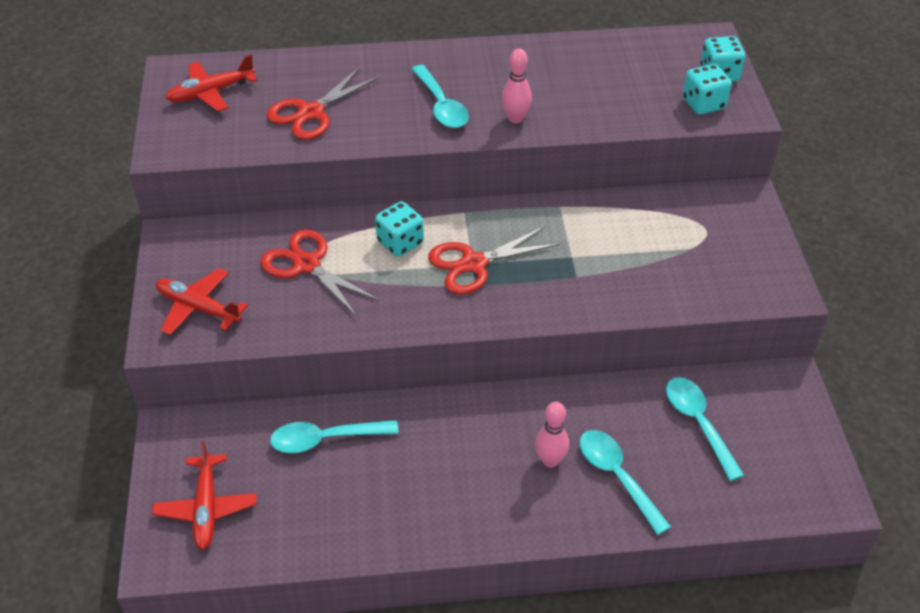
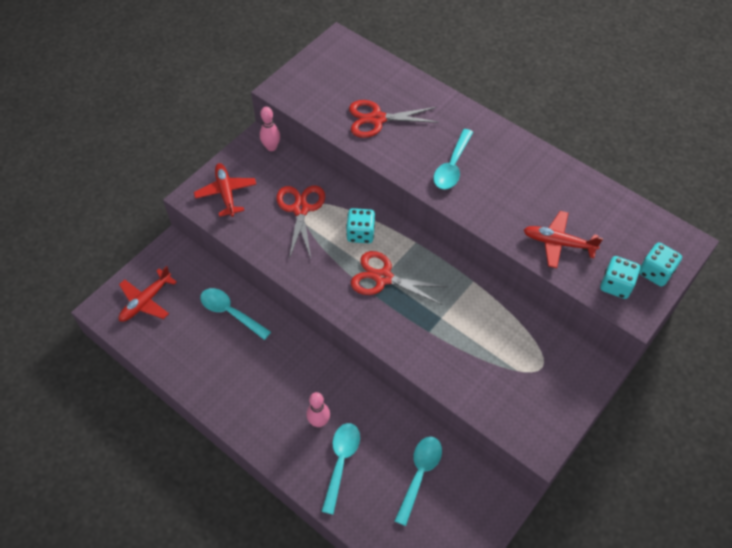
camera: 45 degrees right, 10 degrees up
red plane [165,54,257,112] -> red plane moved to [524,211,603,268]
pink bowling pin [502,48,532,123] -> pink bowling pin moved to [260,107,280,151]

